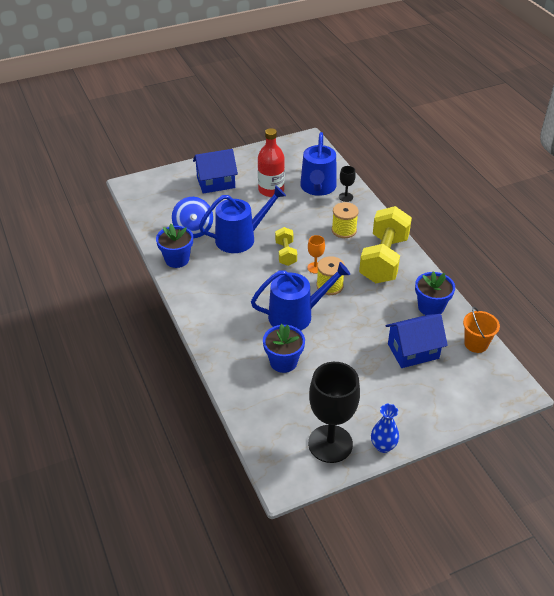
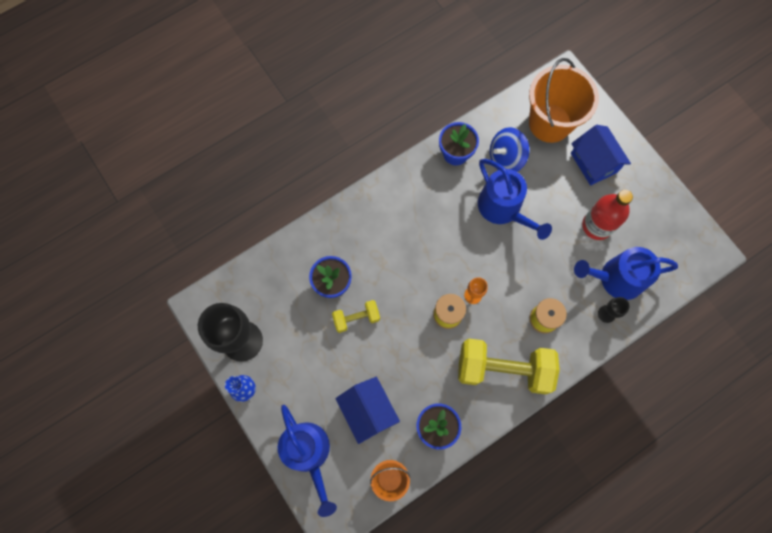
camera: 80 degrees right, 30 degrees up
blue watering can [251,262,350,331] -> blue watering can moved to [278,405,337,517]
yellow dumbbell [275,227,297,266] -> yellow dumbbell moved to [332,300,380,333]
none -> orange bucket [529,58,599,143]

